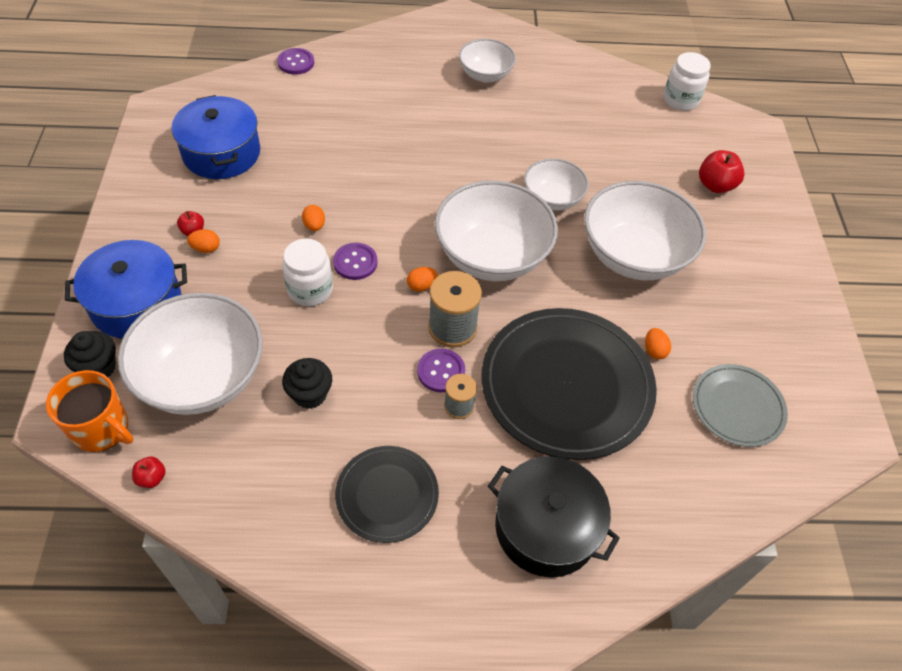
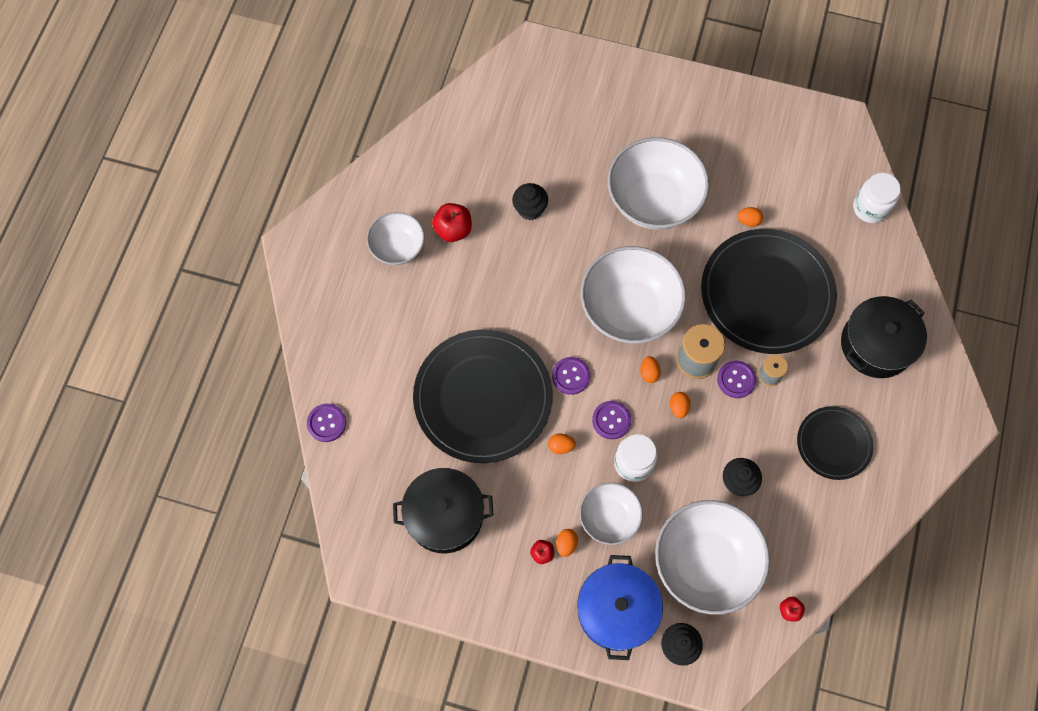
camera: 70 degrees left, 15 degrees up
orange mug [46,370,133,452] -> none
blue pot [171,95,260,179] -> black pot [393,468,493,553]
white bowl [524,158,589,211] -> white bowl moved to [579,482,643,545]
white jar [663,52,711,111] -> white jar moved to [853,173,901,223]
grey plate [693,364,788,447] -> none
red apple [699,150,744,193] -> red apple moved to [432,203,472,242]
none -> black plate [413,329,553,463]
none -> black cupcake [512,183,548,220]
none -> purple button [552,357,590,395]
none -> orange egg [670,392,690,418]

